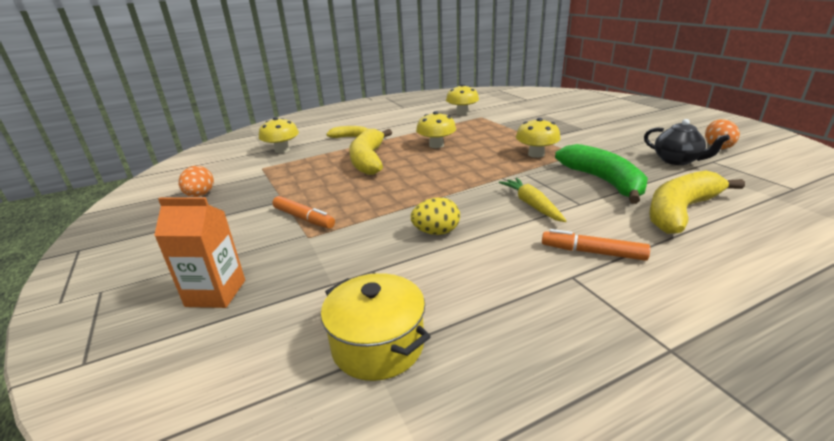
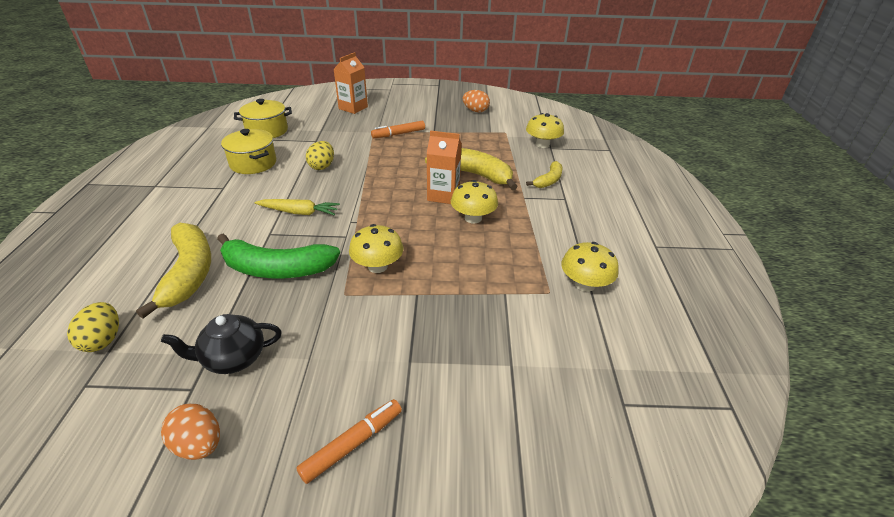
camera: 115 degrees right, 10 degrees up
orange marker [542,229,650,261] -> orange marker moved to [296,399,402,484]
none -> yellow egg [67,302,119,352]
none -> yellow pot [221,129,276,174]
none -> orange carton [427,130,462,204]

